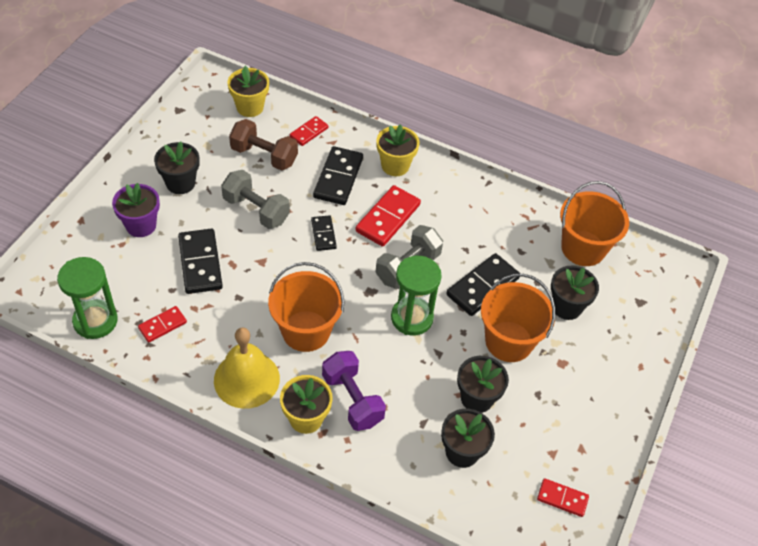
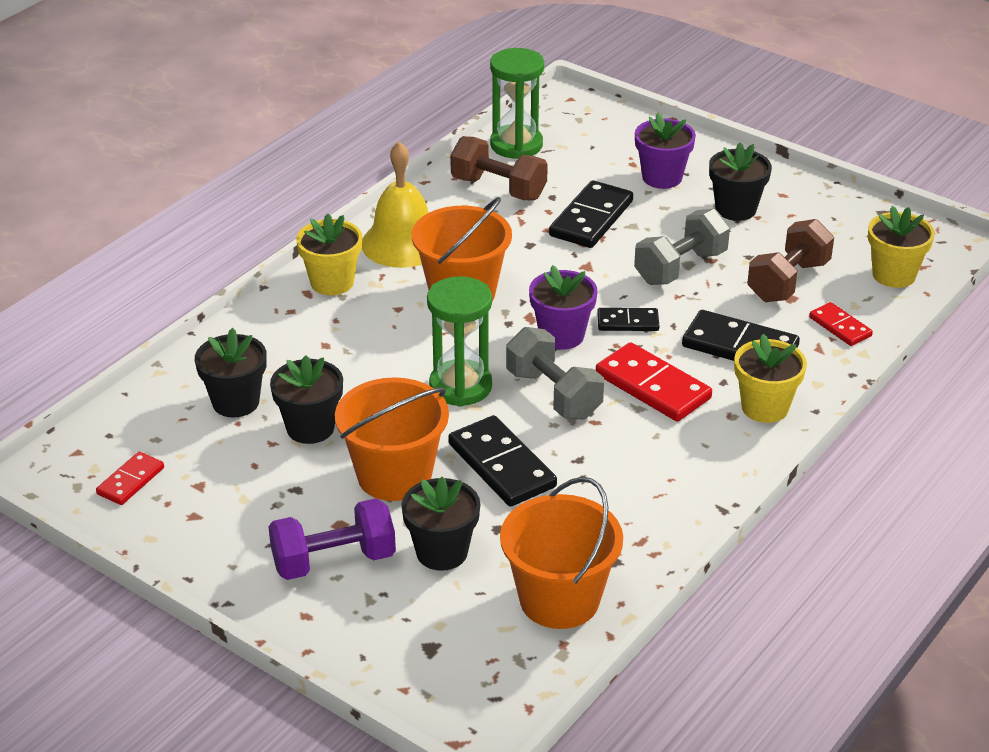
camera: 105 degrees right, 15 degrees down
red domino [138,306,187,343] -> brown dumbbell [450,136,548,200]
black domino [178,229,223,294] -> black domino turned 60 degrees counterclockwise [549,180,633,248]
purple dumbbell [322,351,386,431] -> purple dumbbell moved to [268,498,396,580]
none -> purple flower pot [529,265,597,349]

